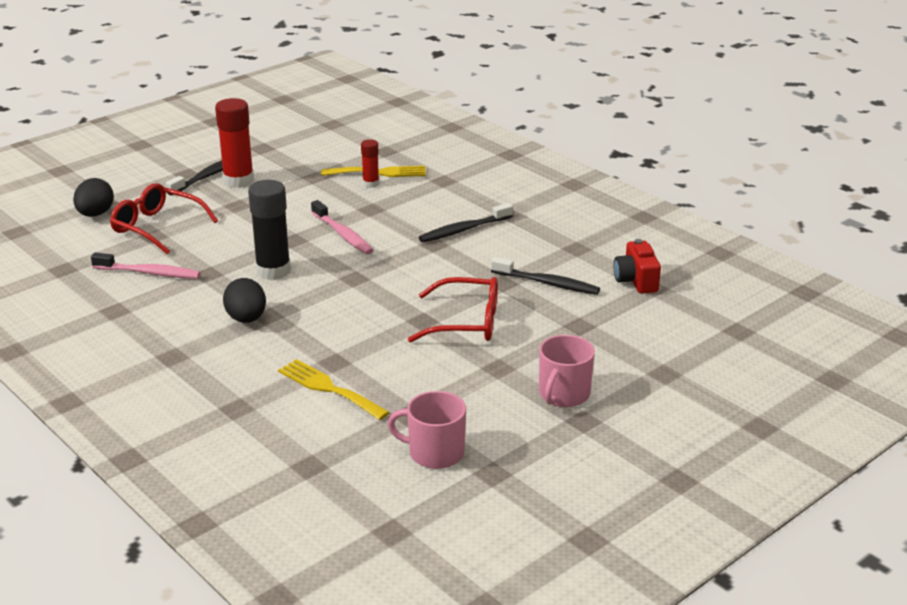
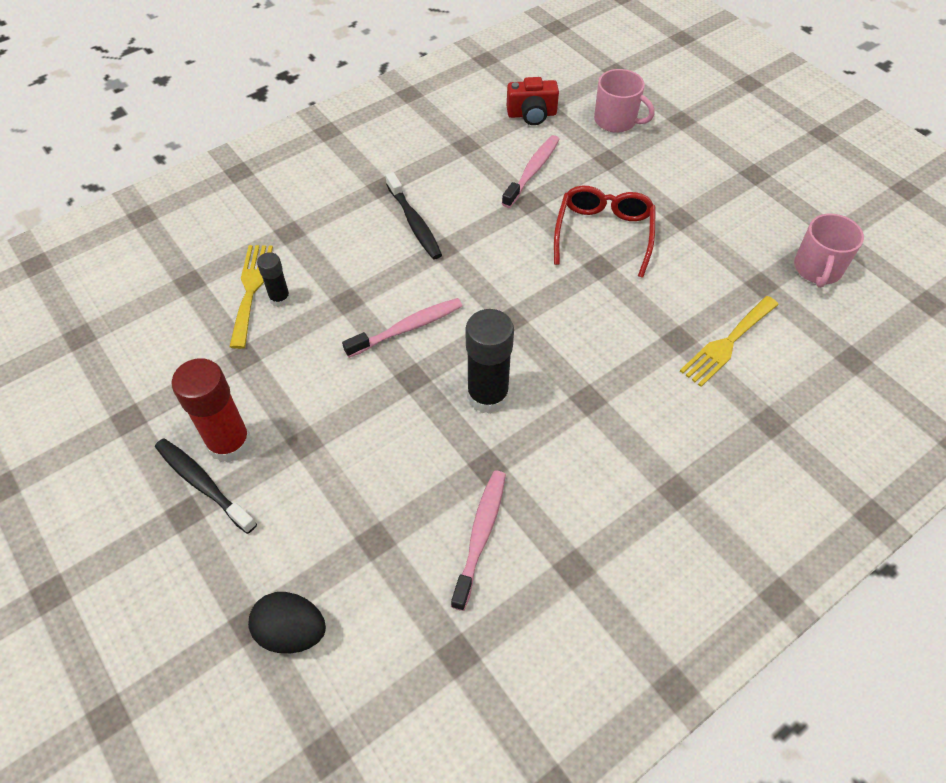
camera: 85 degrees left, 25 degrees up
red glasses [110,183,218,254] -> none
black egg [223,278,266,323] -> none
red glue stick [361,139,379,188] -> black glue stick [257,252,291,307]
black toothbrush [491,257,600,295] -> pink toothbrush [502,135,560,208]
pink mug [539,335,595,407] -> pink mug moved to [594,69,655,133]

